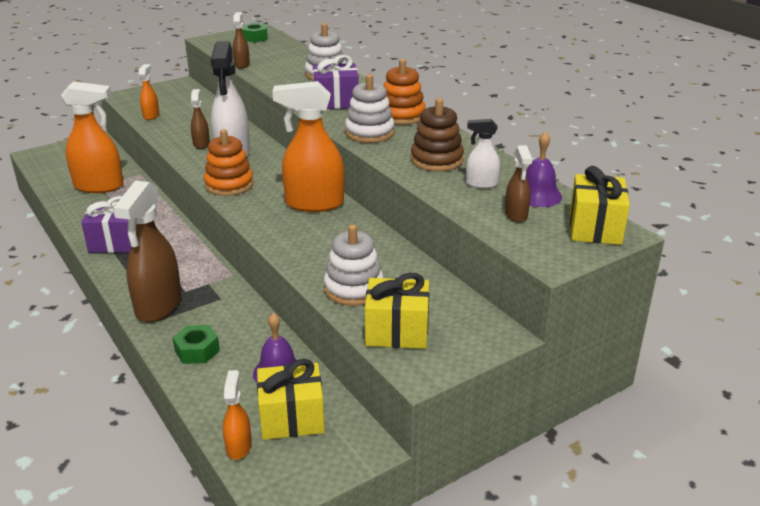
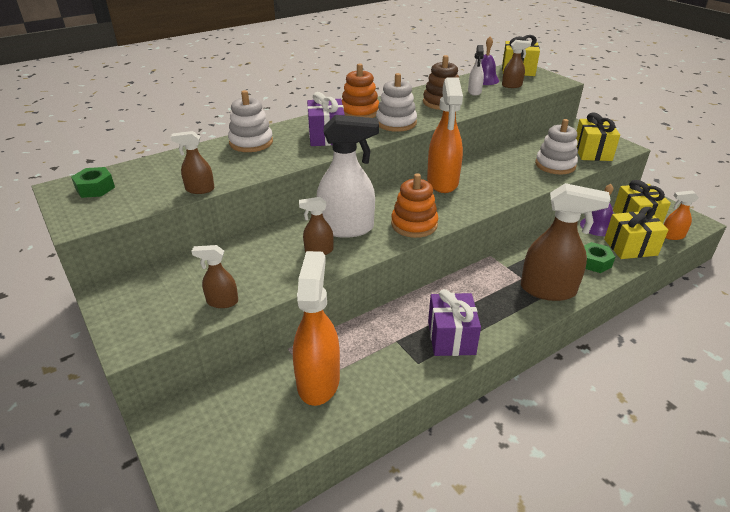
camera: 90 degrees left, 5 degrees up
orange spray bottle [139,64,159,120] -> brown spray bottle [192,245,238,308]
none -> yellow gift [604,207,668,259]

